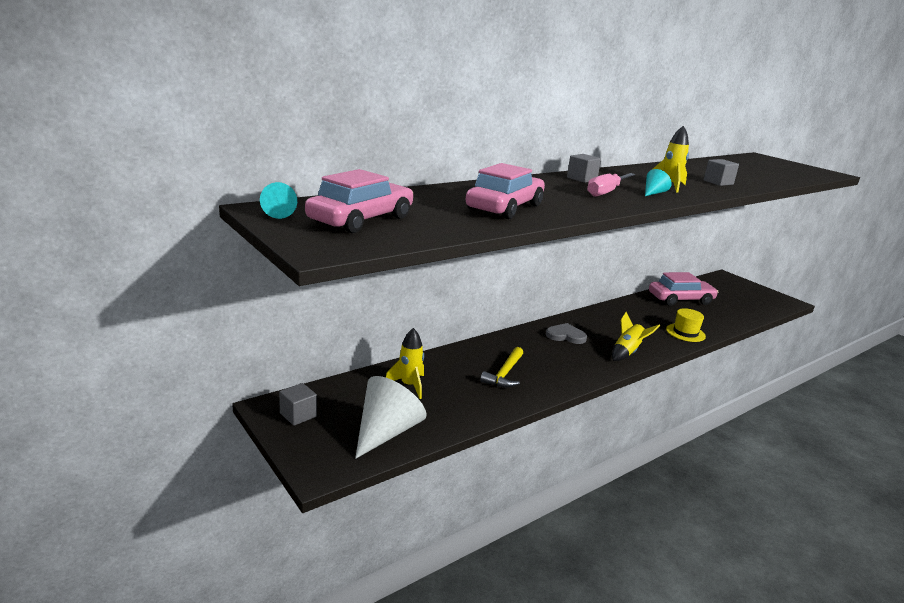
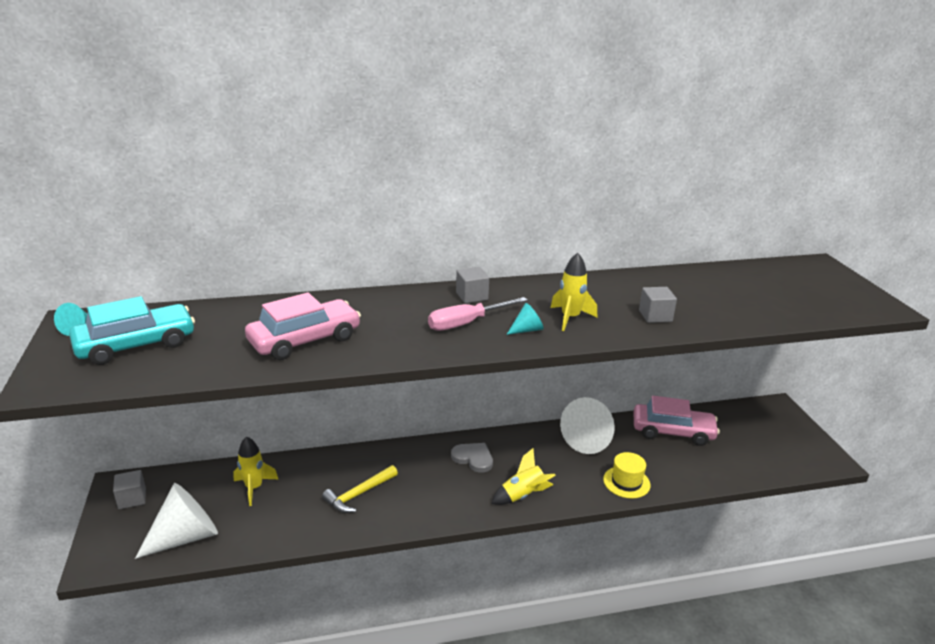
camera: 25 degrees right, 5 degrees up
pink car [305,169,413,233] -> turquoise car [69,296,195,365]
none -> white cone [560,397,615,454]

